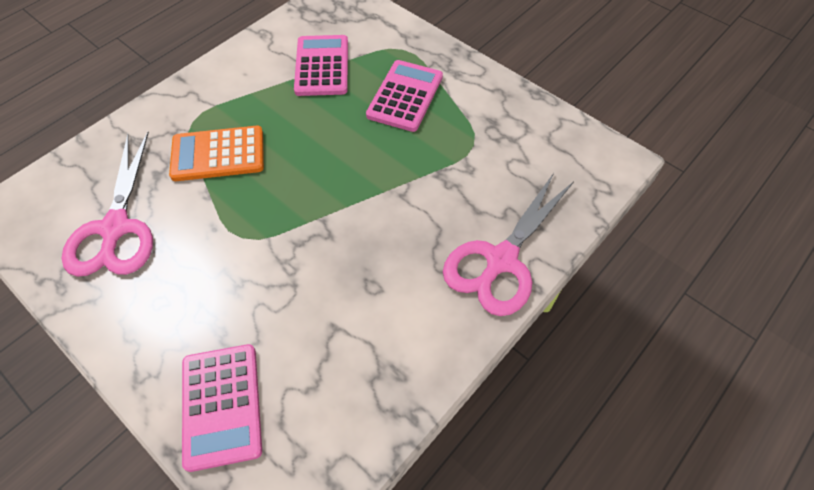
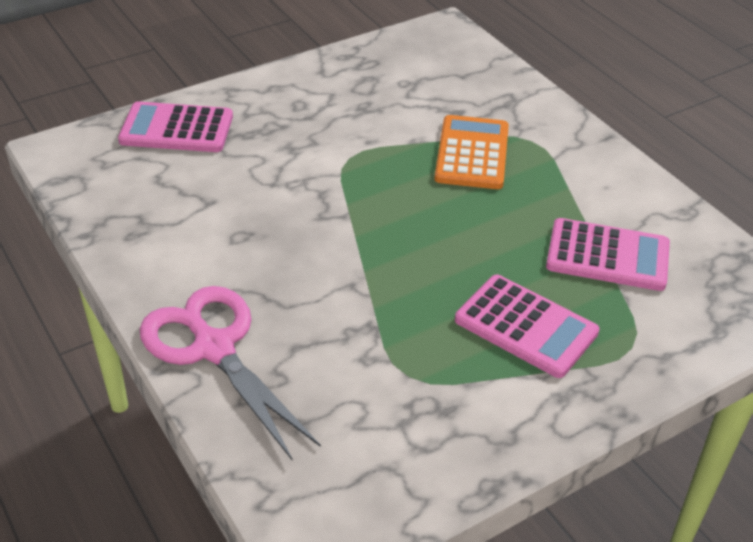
camera: 105 degrees right, 15 degrees down
pink scissors [62,132,153,277] -> none

